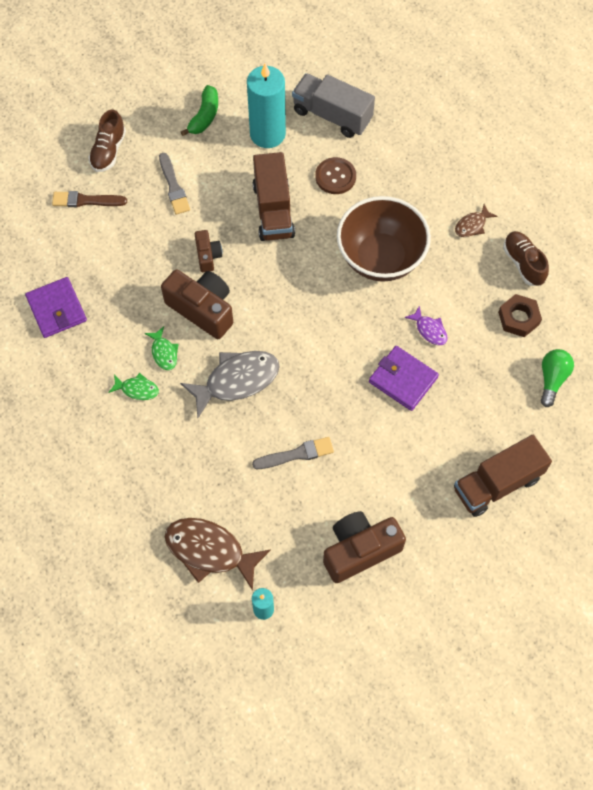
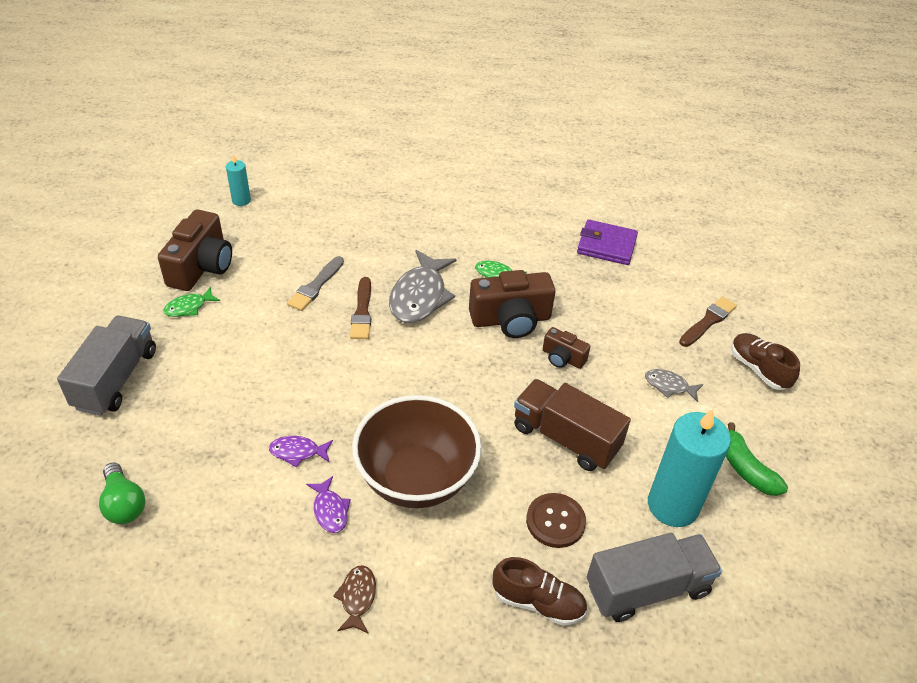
camera: 130 degrees right, 20 degrees down
green fish [108,373,159,400] -> green fish moved to [163,287,220,317]
grey brush [159,153,190,215] -> grey fish [645,369,703,402]
brown fish [165,518,271,591] -> none
purple wallet [369,346,439,411] -> none
brown truck [454,435,552,517] -> grey truck [57,316,156,416]
brown nut [498,294,542,337] -> none
brown shoe [503,231,549,286] -> brown shoe moved to [493,557,587,626]
none -> purple fish [306,476,351,533]
none -> brown brush [350,277,371,339]

